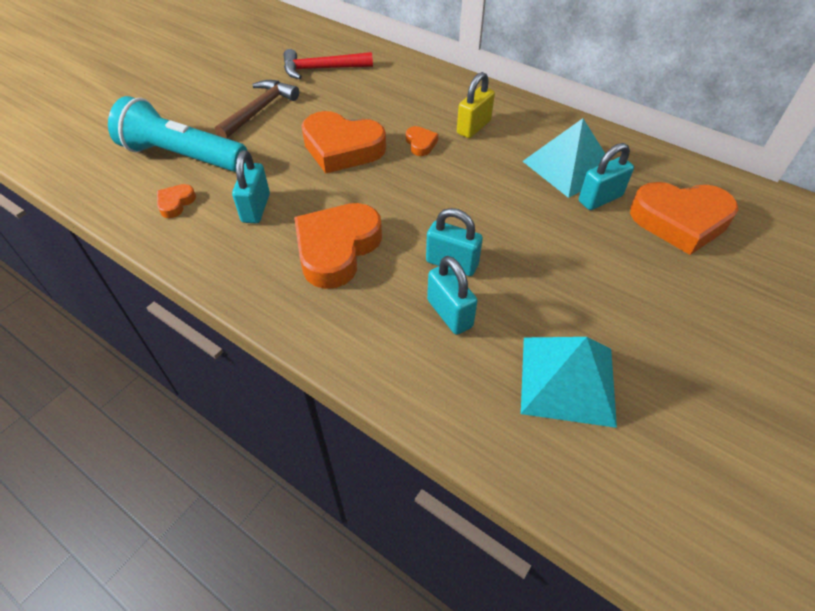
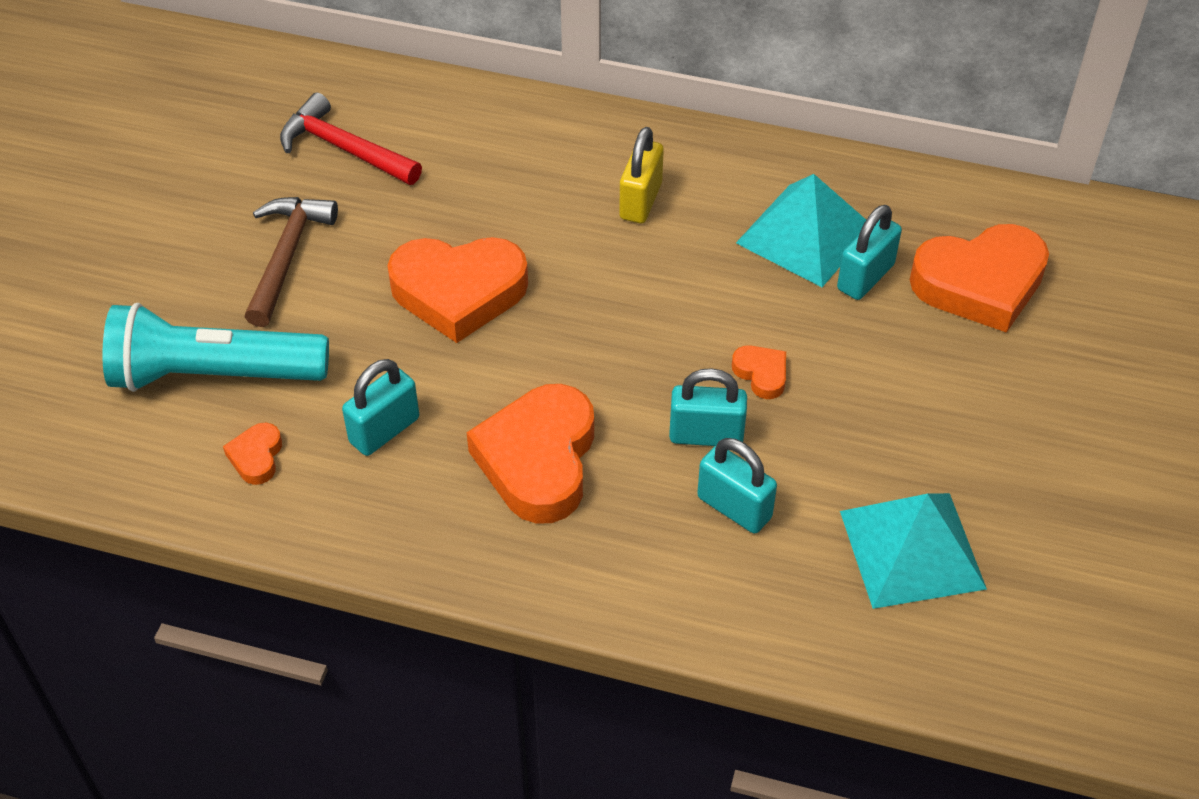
camera: 20 degrees left, 0 degrees up
turquoise padlock [232,150,270,223] -> turquoise padlock turned 60 degrees clockwise [342,359,419,456]
red hammer [284,49,373,79] -> red hammer turned 60 degrees clockwise [280,93,422,185]
orange heart [406,126,438,156] -> orange heart moved to [732,345,786,399]

